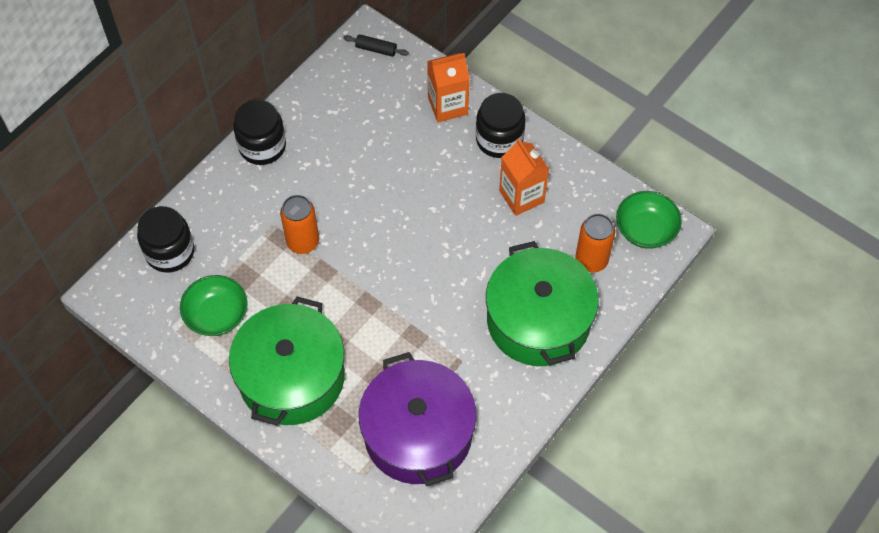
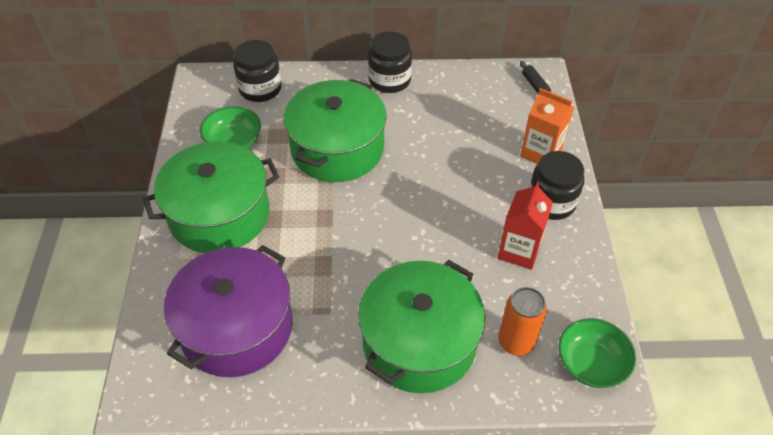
camera: 50 degrees right, 10 degrees down
orange can [280,195,319,254] -> green pot [284,79,387,182]
orange carton [499,138,549,216] -> red carton [498,182,553,270]

